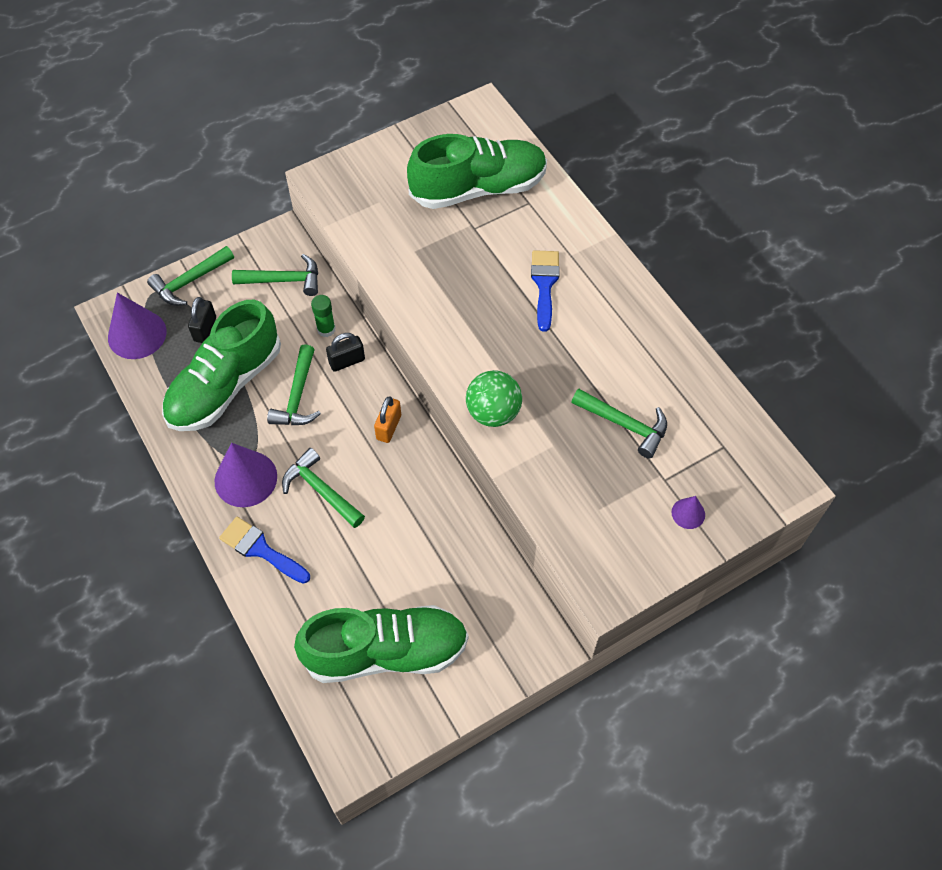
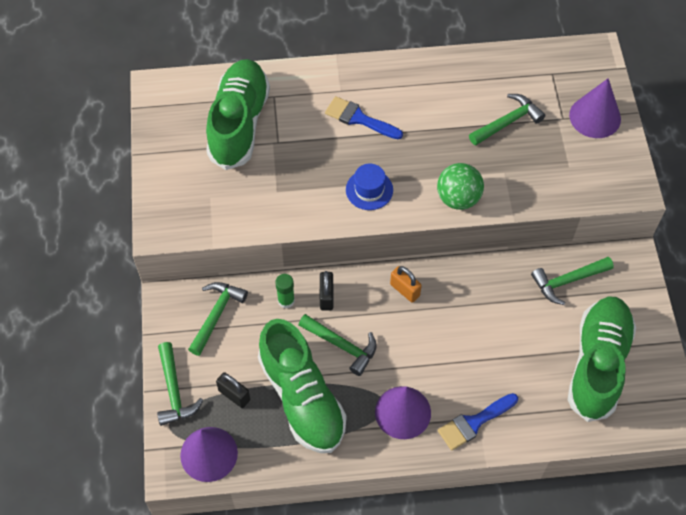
camera: 65 degrees left, 0 degrees up
green hammer [282,448,365,528] -> green hammer moved to [531,256,614,305]
purple cone [671,496,705,529] -> purple cone [569,78,621,138], size x2.02
none -> blue hat [346,164,393,210]

